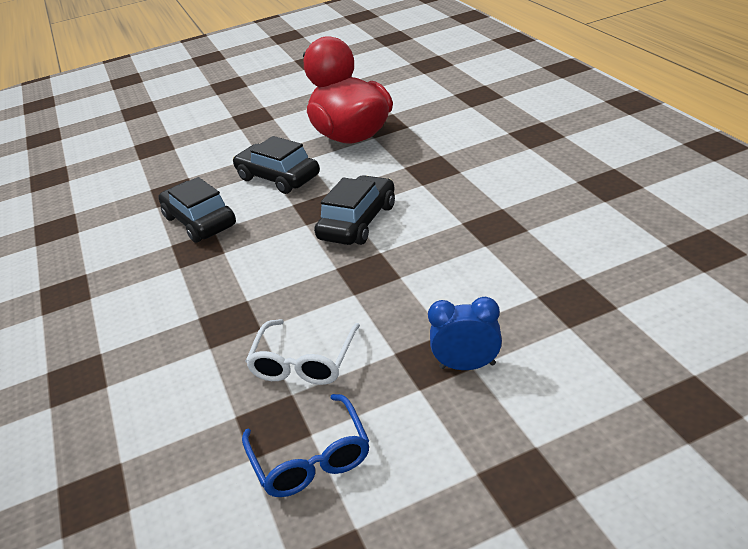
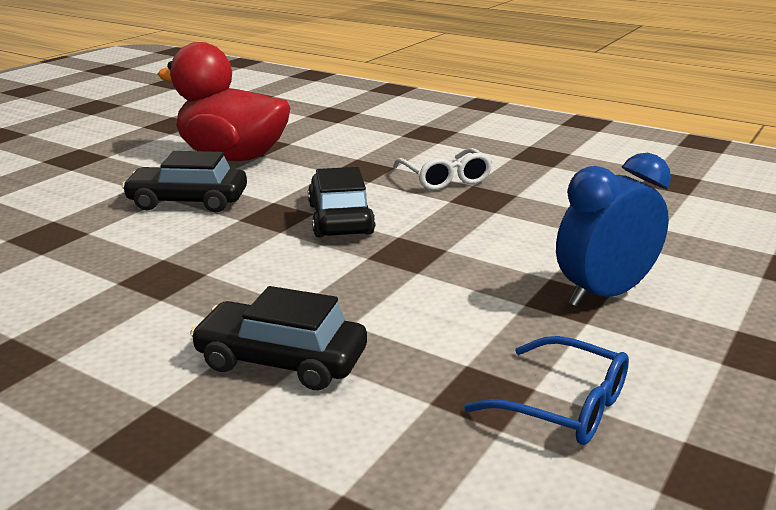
camera: 40 degrees left, 10 degrees down
black car [158,177,236,243] -> black car moved to [190,286,367,390]
white glasses [245,319,360,385] -> white glasses moved to [393,148,493,190]
blue clock [428,297,502,370] -> blue clock [556,153,671,307], size x1.57

